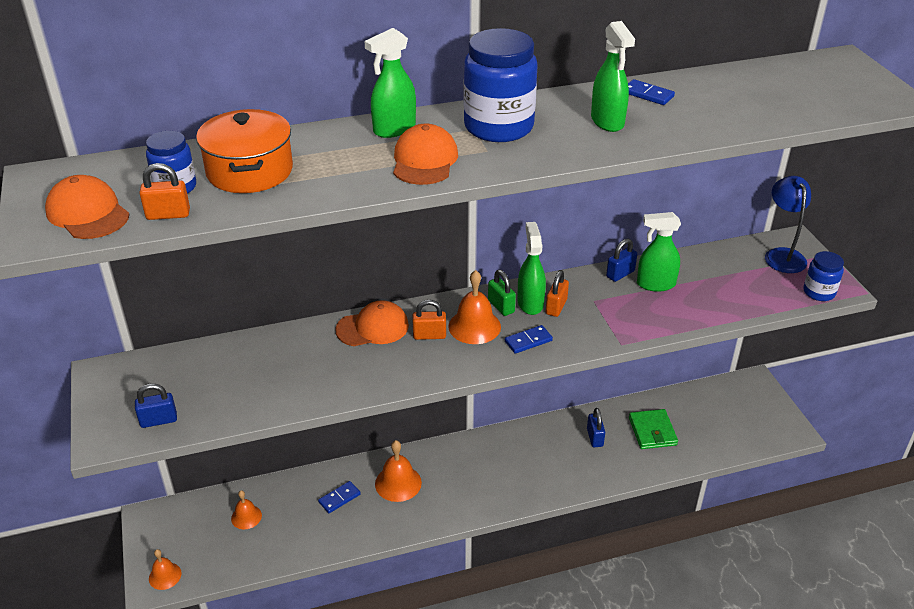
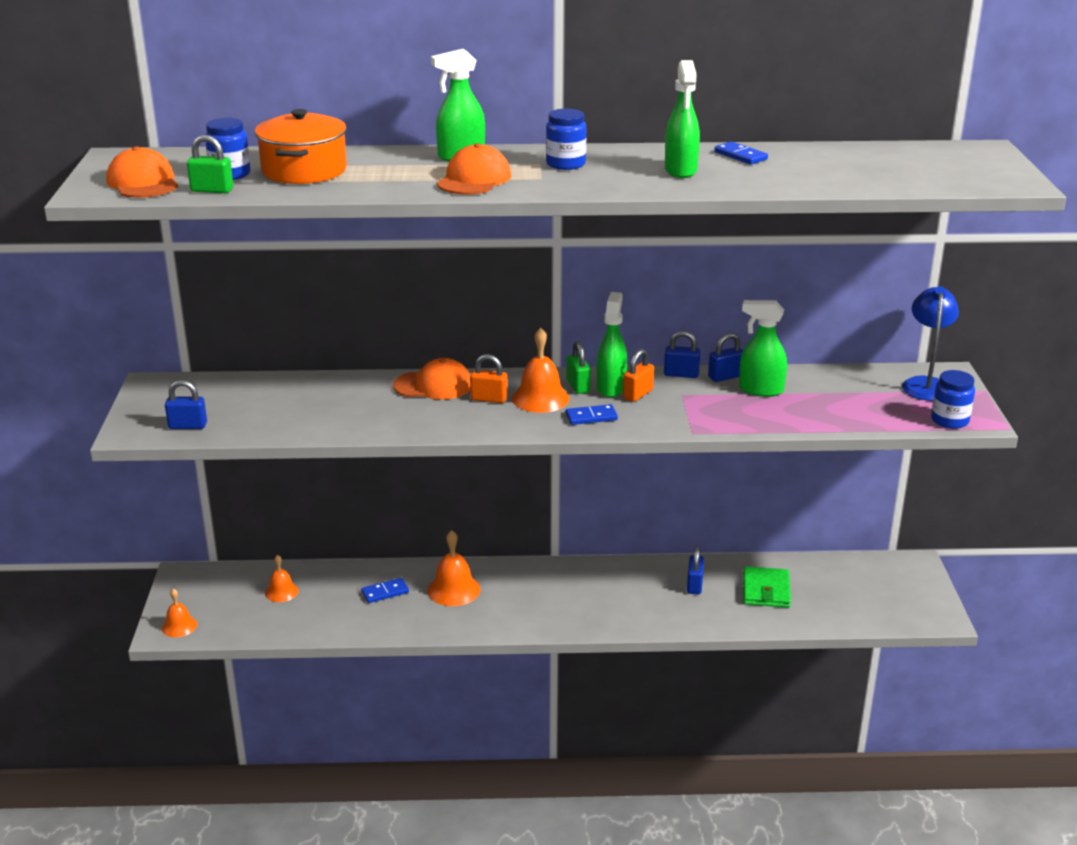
camera: 15 degrees right, 10 degrees down
orange padlock [139,163,190,220] -> green padlock [187,135,233,193]
blue jar [463,28,538,142] -> blue jar [546,109,587,170], size x0.55
none -> blue padlock [664,331,701,378]

